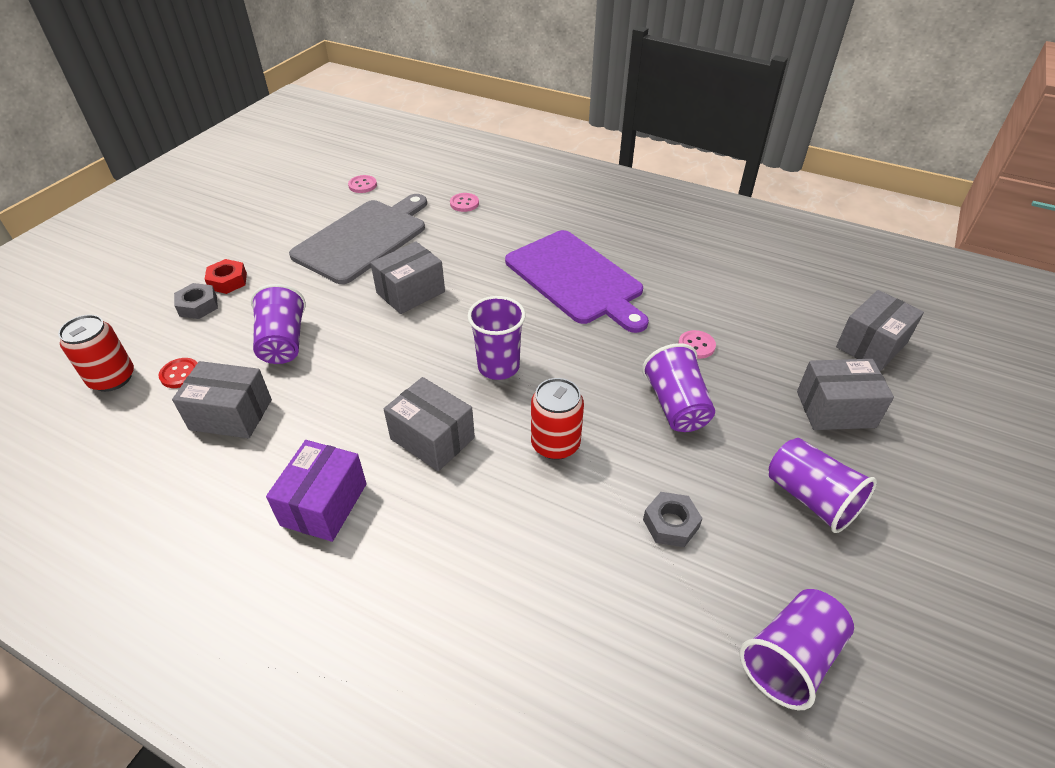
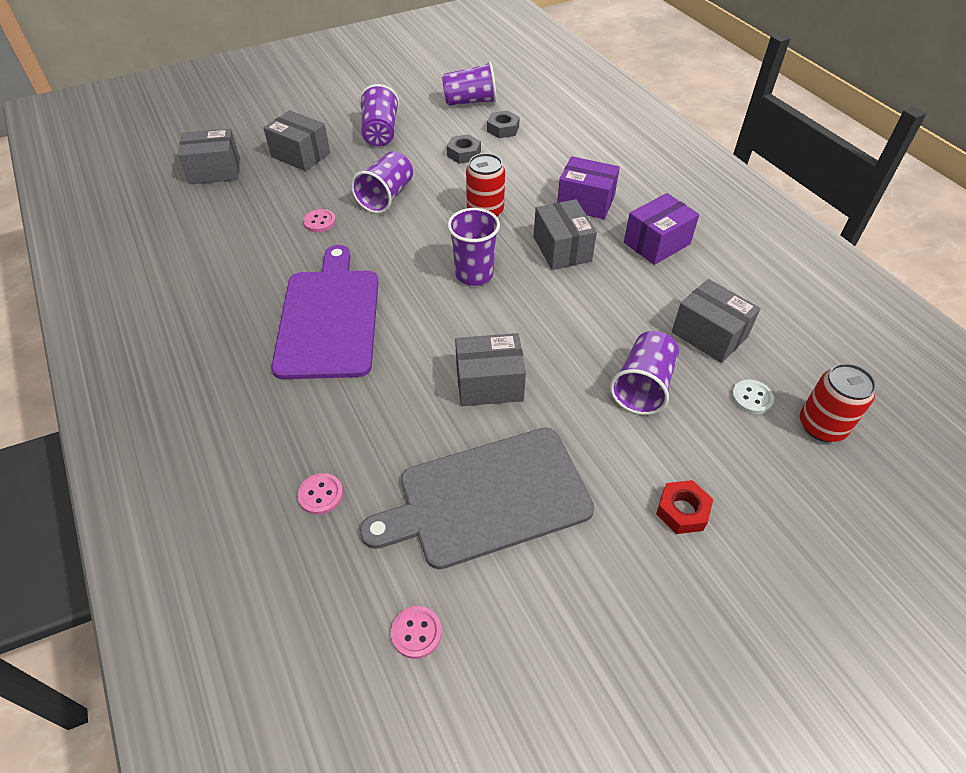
camera: 145 degrees left, 5 degrees up
red button [158,358,197,388] -> white button [732,380,774,414]
grey nut [174,283,218,319] -> grey nut moved to [487,110,520,138]
none -> purple box [557,156,620,219]

